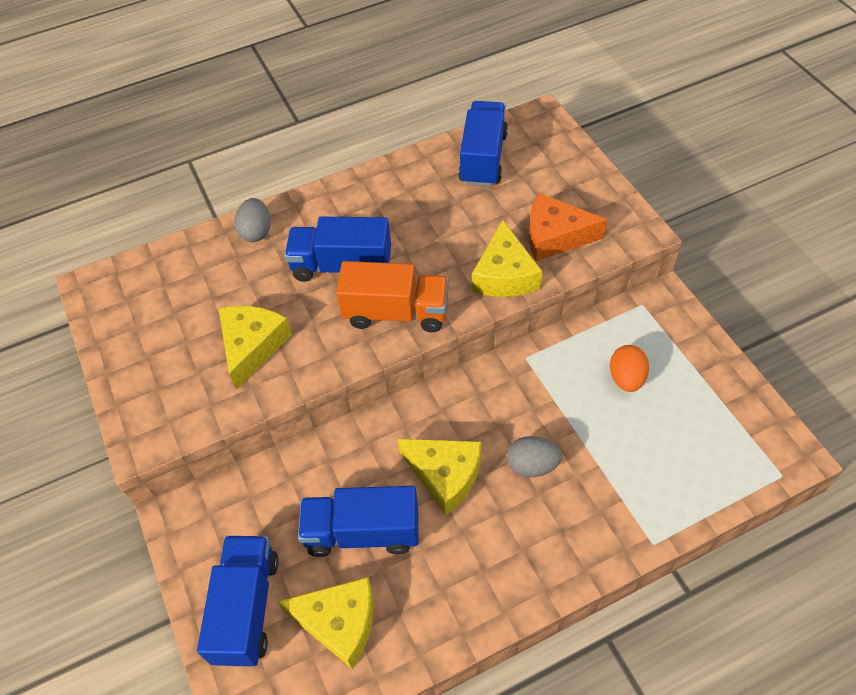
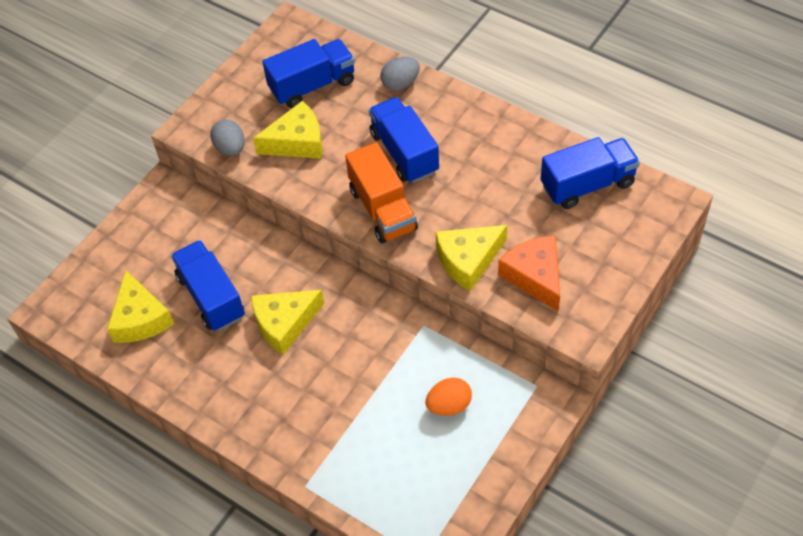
camera: 60 degrees right, 0 degrees up
blue truck [197,536,279,667] -> blue truck moved to [262,39,355,108]
yellow cheese [398,439,482,515] -> yellow cheese turned 60 degrees clockwise [251,290,324,355]
grey egg [507,436,562,477] -> grey egg moved to [210,119,245,156]

